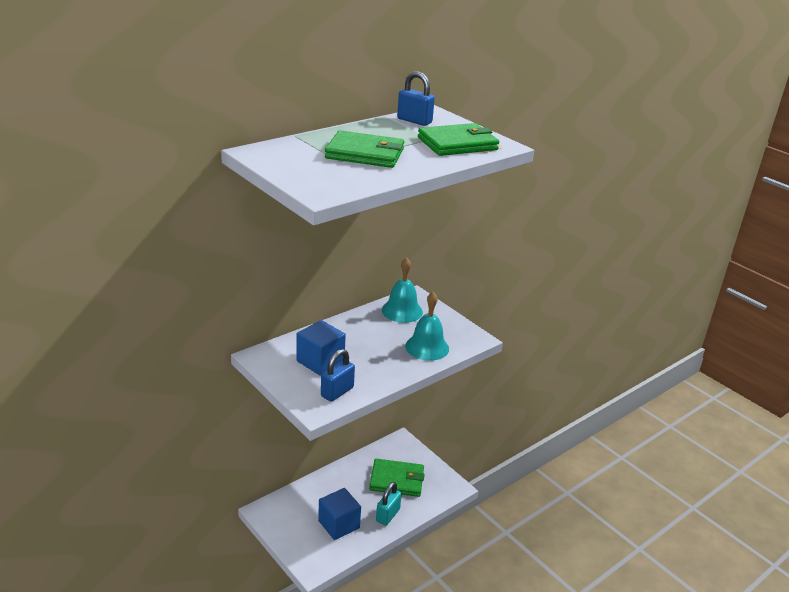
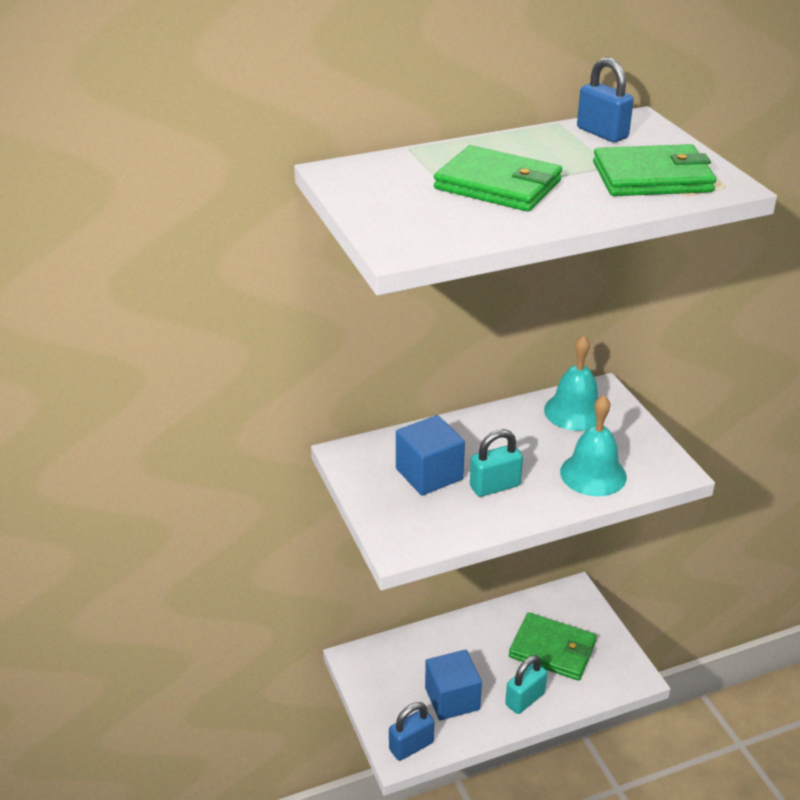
camera: 20 degrees right, 5 degrees up
blue padlock [321,349,355,402] -> blue padlock moved to [389,702,434,761]
none -> turquoise padlock [470,429,523,497]

